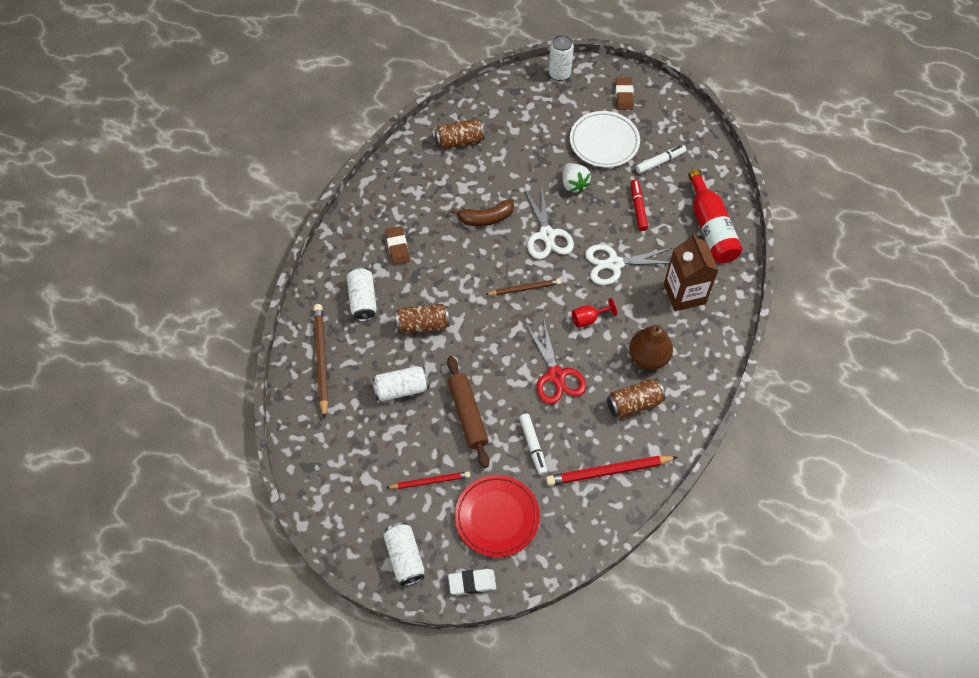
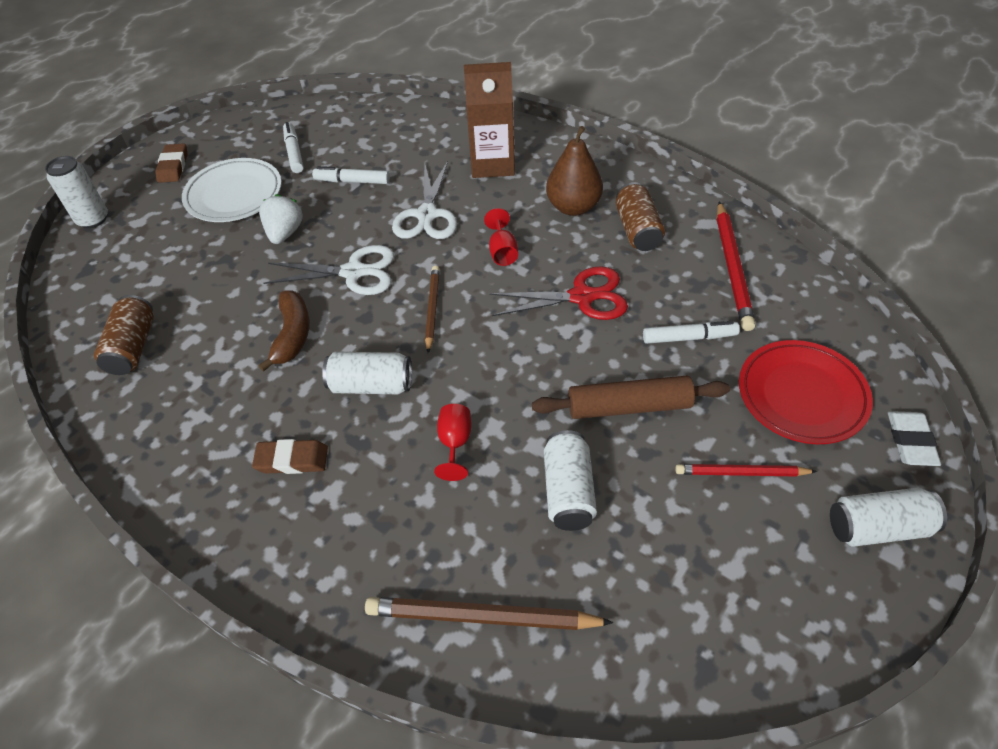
camera: 75 degrees left, 10 degrees down
white can [347,267,377,321] -> white can moved to [322,352,412,394]
red pencil [386,471,470,489] -> red pencil turned 90 degrees counterclockwise [675,464,817,476]
brown can [396,304,449,333] -> red goblet [434,404,472,481]
white strawberry [562,163,591,193] -> white strawberry turned 75 degrees counterclockwise [259,194,303,244]
brown eraser [615,77,634,110] -> brown eraser turned 75 degrees clockwise [155,144,188,183]
red marker [631,180,648,231] -> white marker [312,166,390,184]
red bottle [688,169,743,263] -> none

